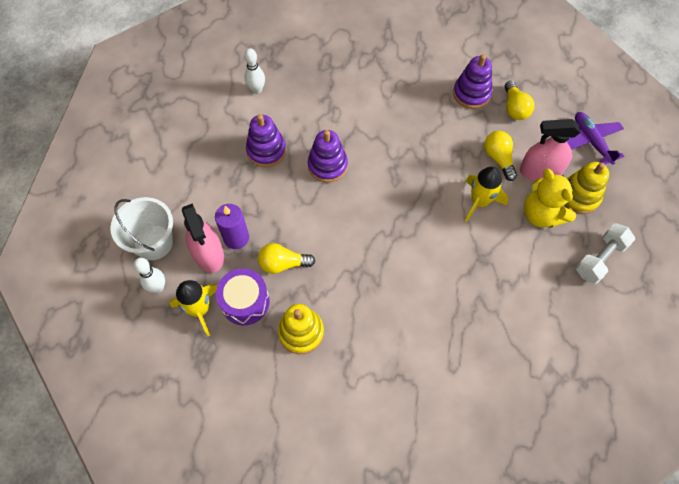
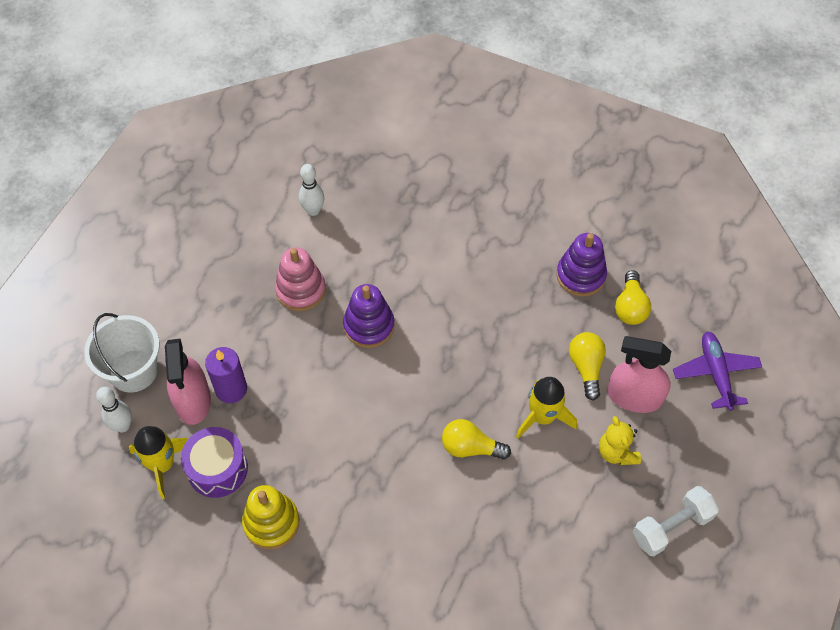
camera: 15 degrees right, 5 degrees down
purple stacking toy [246,114,286,167] -> pink stacking toy [275,247,326,311]
yellow light bulb [258,243,315,274] -> yellow light bulb moved to [442,419,511,460]
yellow teddy bear [524,169,576,227] -> yellow teddy bear [599,416,641,465], size x0.66
yellow stacking toy [564,162,609,214] -> none

